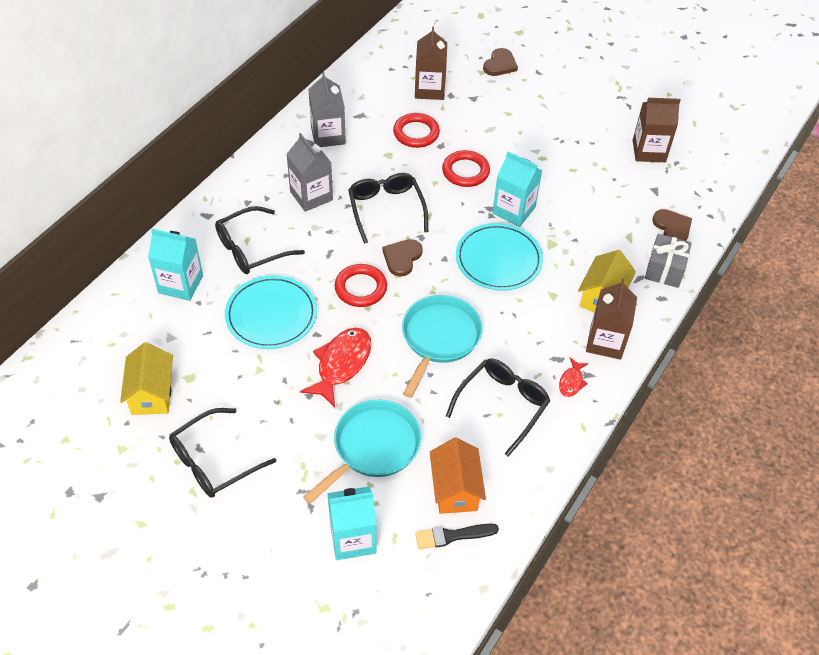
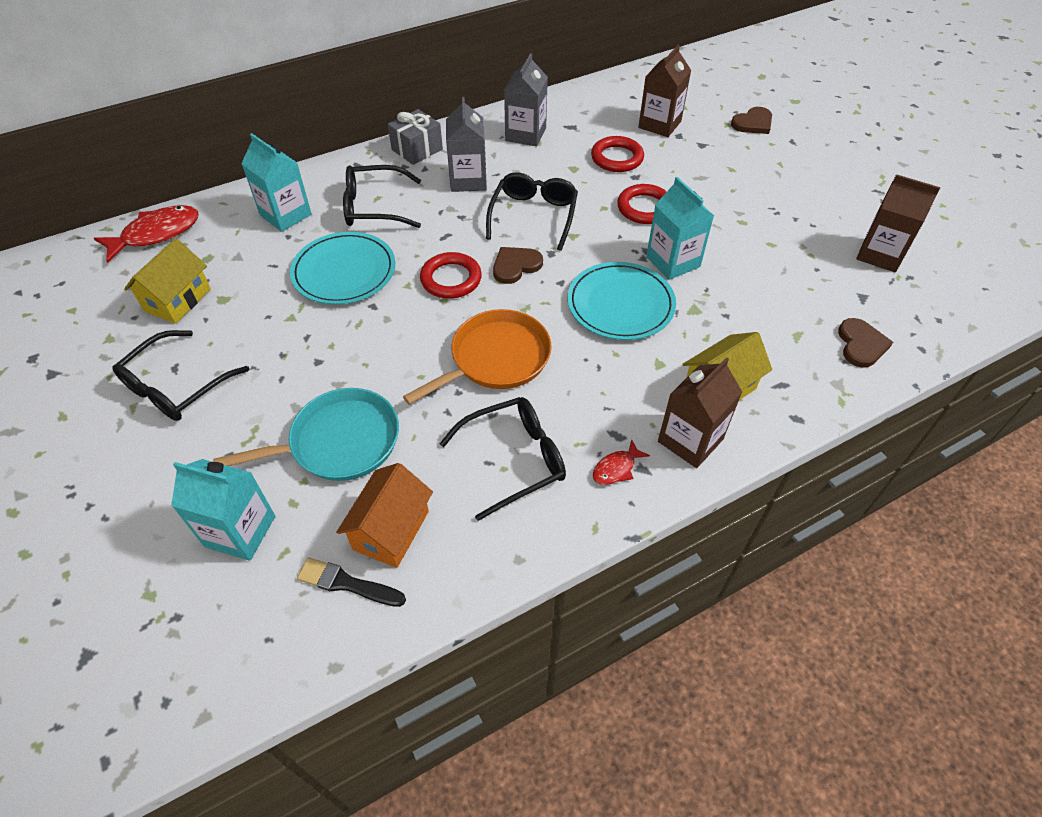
camera: 30 degrees right, 0 degrees up
black glasses [169,408,276,498] -> black glasses turned 45 degrees counterclockwise [112,330,249,421]
red fish [300,328,371,407] -> red fish moved to [94,205,199,263]
turquoise pan [402,295,483,398] -> orange pan [403,309,552,405]
grey gift [645,234,692,288] -> grey gift moved to [388,109,443,165]

